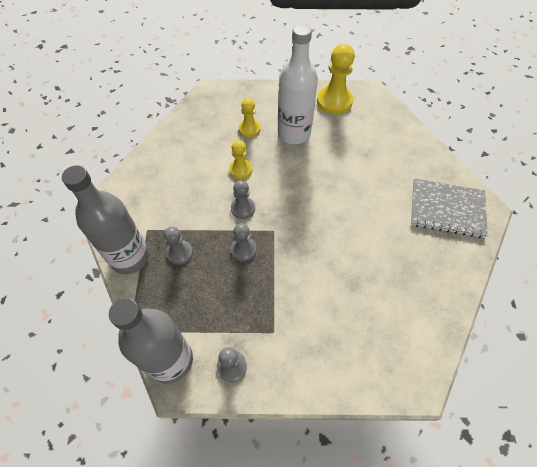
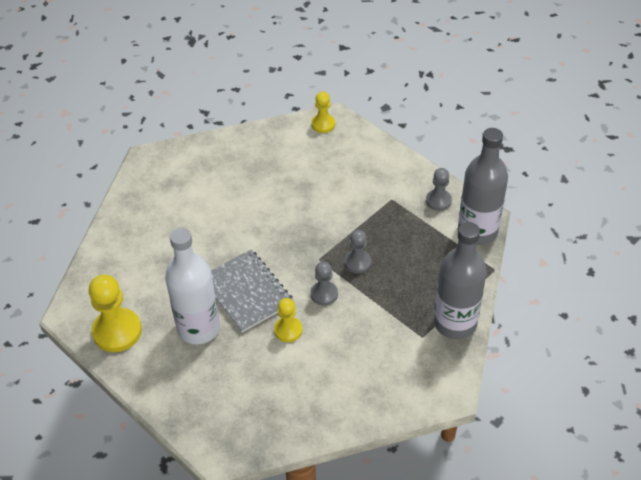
camera: 135 degrees left, 10 degrees down
grey pawn [164,227,193,265] -> none
yellow pawn [239,98,260,137] -> yellow pawn moved to [311,92,335,133]
grey notebook [411,179,488,238] -> grey notebook moved to [211,249,294,333]

